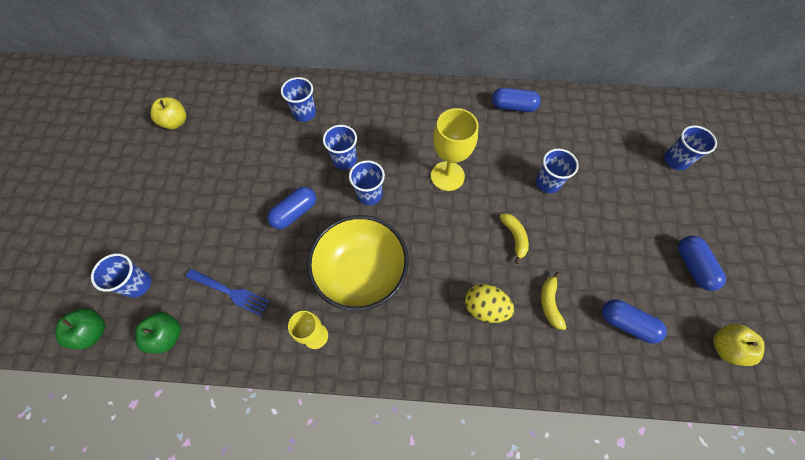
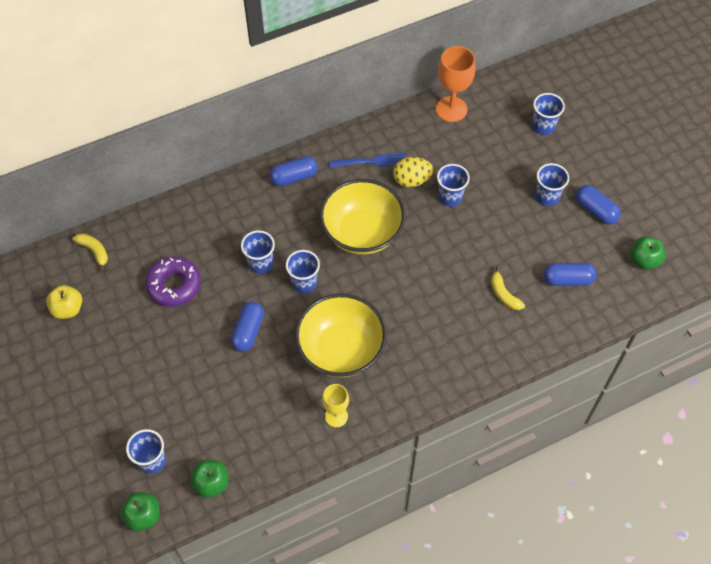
camera: 30 degrees left, 5 degrees down
blue fork [186,269,270,316] -> blue fork moved to [329,152,405,168]
blue cup [281,77,316,122] -> blue cup moved to [535,163,569,206]
yellow goblet [431,108,478,191] -> yellow bowl [320,179,406,255]
yellow egg [465,284,514,323] -> yellow egg moved to [393,157,433,187]
blue capsule [492,88,541,112] -> blue capsule moved to [270,156,318,186]
yellow banana [499,213,529,264] -> yellow banana moved to [72,233,108,271]
yellow apple [713,324,765,366] -> green apple [631,237,666,270]
none -> purple donut [145,256,201,307]
none -> orange goblet [436,46,476,122]

